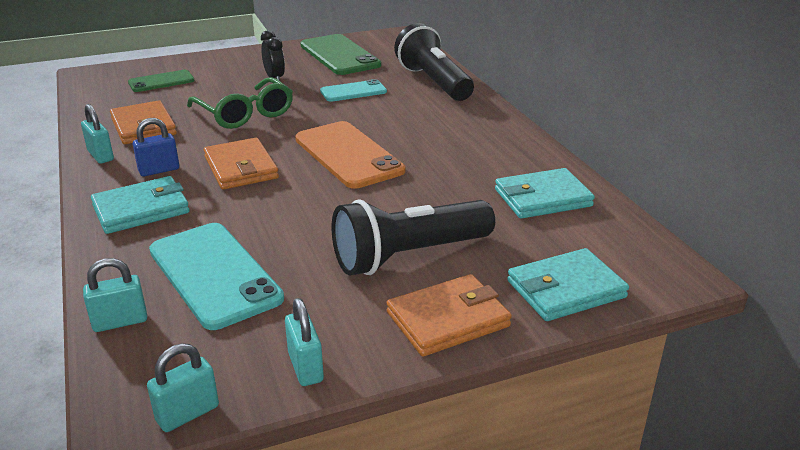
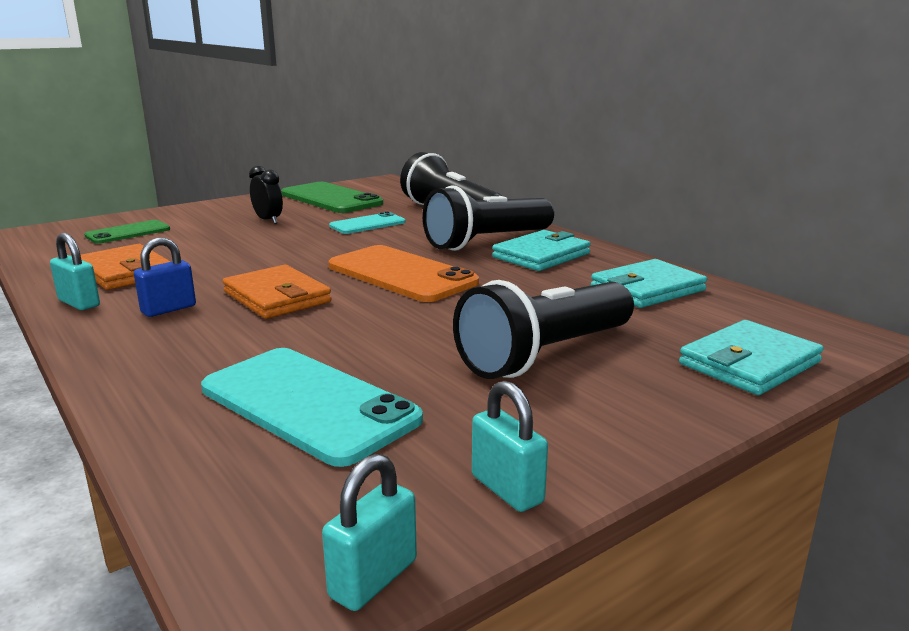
camera: 15 degrees left, 10 degrees down
turquoise padlock [83,258,147,332] -> none
turquoise wallet [91,176,189,234] -> turquoise wallet moved to [492,230,591,271]
green glasses [187,77,293,129] -> none
orange wallet [387,274,512,357] -> none
none -> black flashlight [423,185,554,251]

